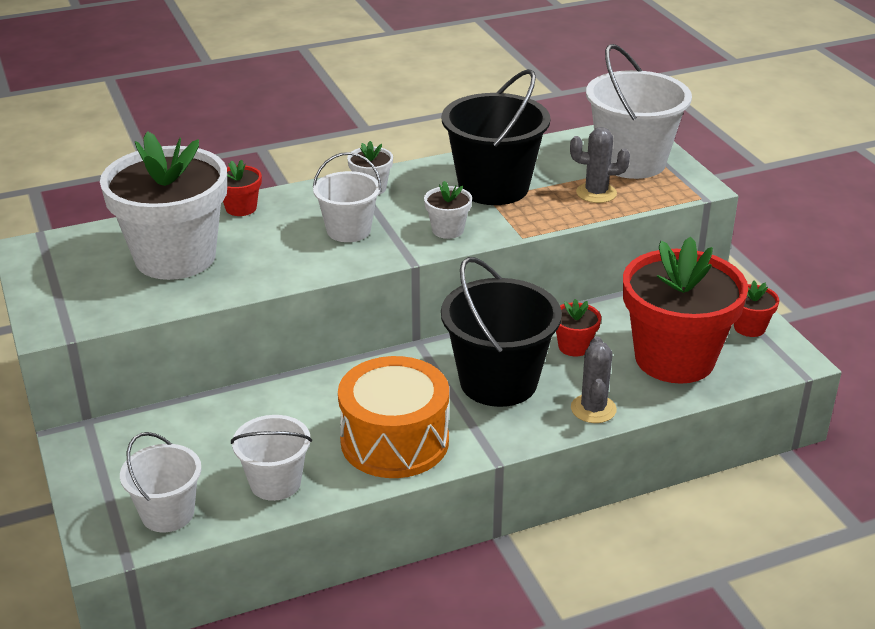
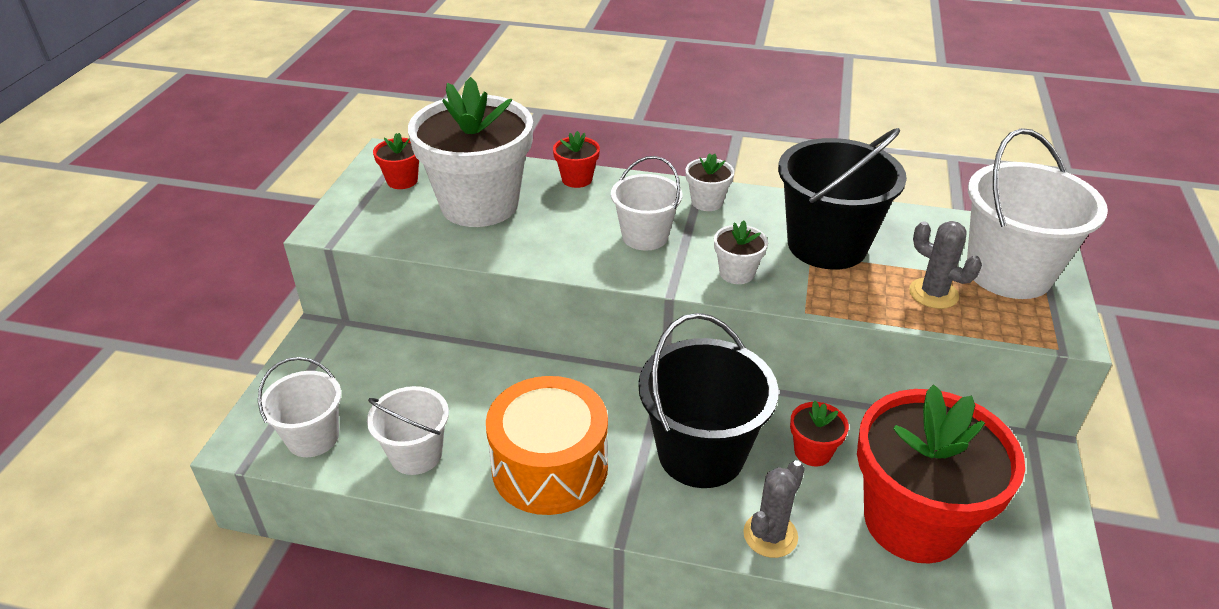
camera: 35 degrees right, 5 degrees up
red flower pot [734,281,779,337] -> red flower pot moved to [373,133,419,189]

